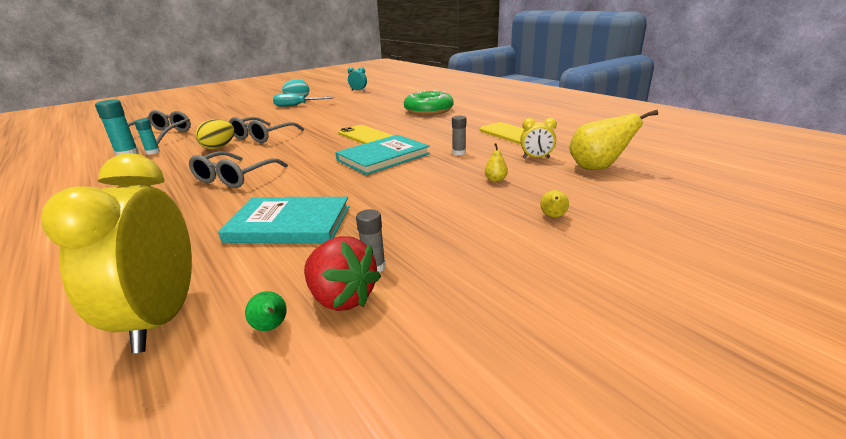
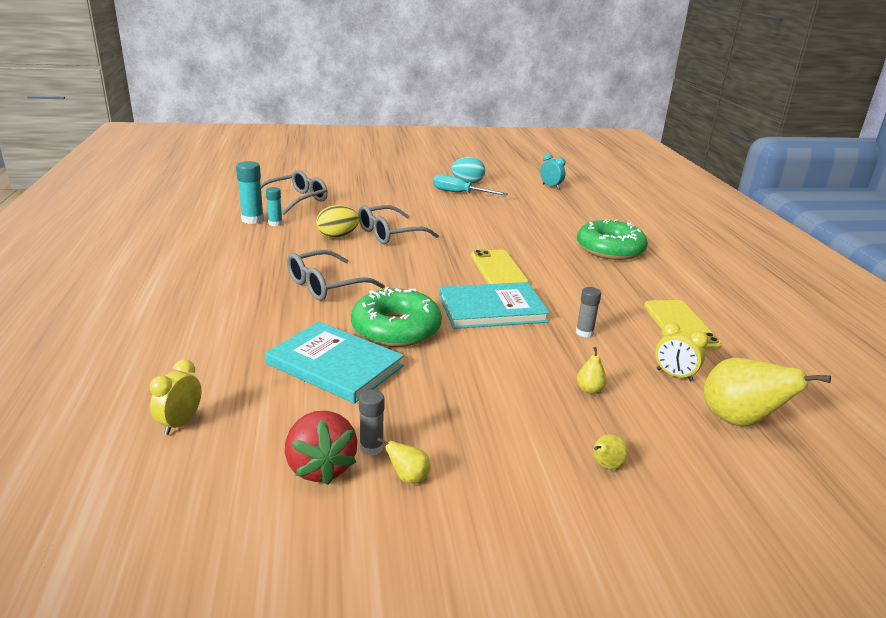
camera: 25 degrees right, 0 degrees up
yellow clock [41,153,192,354] -> yellow clock [150,359,201,435], size x0.46
green pear [245,291,287,331] -> none
none -> green donut [351,287,442,347]
none -> yellow pear [377,438,431,483]

